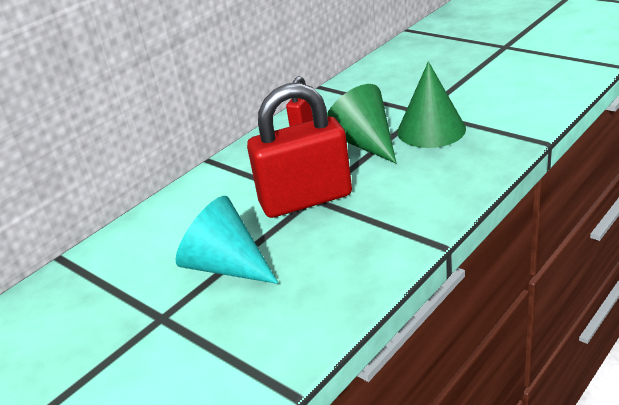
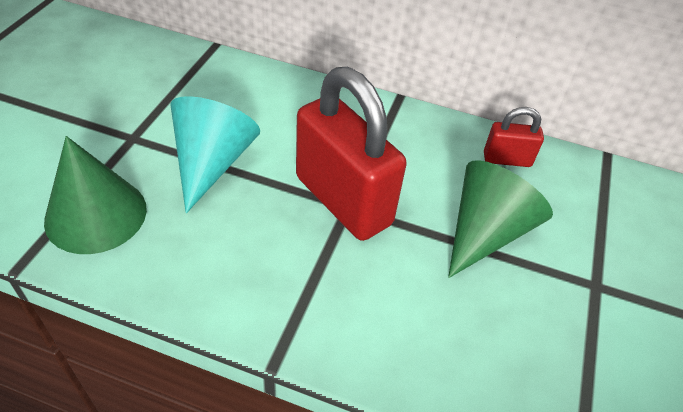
camera: 60 degrees right, 15 degrees up
green cone [397,61,466,148] -> green cone moved to [44,136,147,254]

